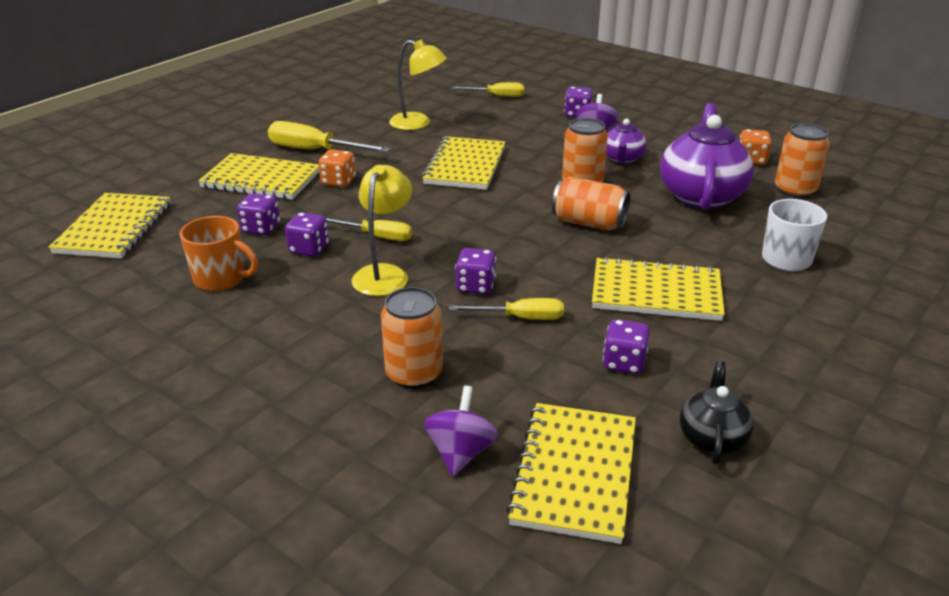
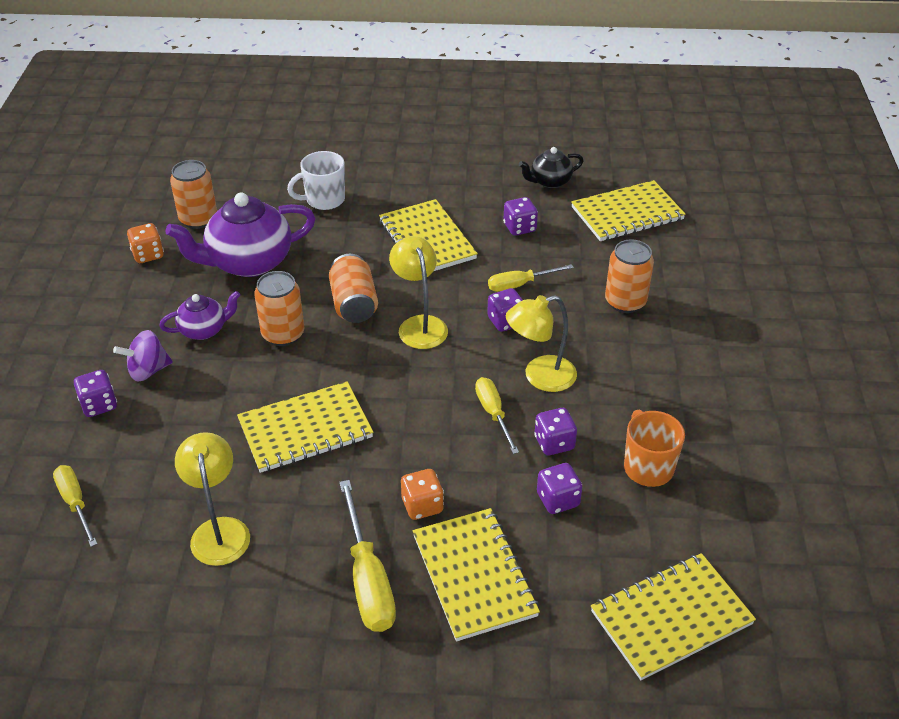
camera: 125 degrees left, 10 degrees up
purple spinning top [424,386,498,477] -> none
yellow screwdriver [449,298,564,320] -> yellow screwdriver turned 75 degrees counterclockwise [488,264,574,292]
none -> yellow lamp [389,236,448,349]

